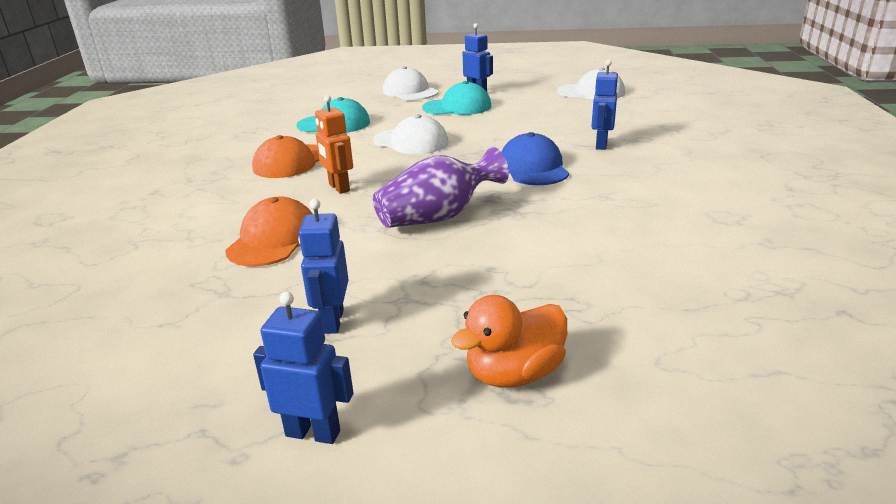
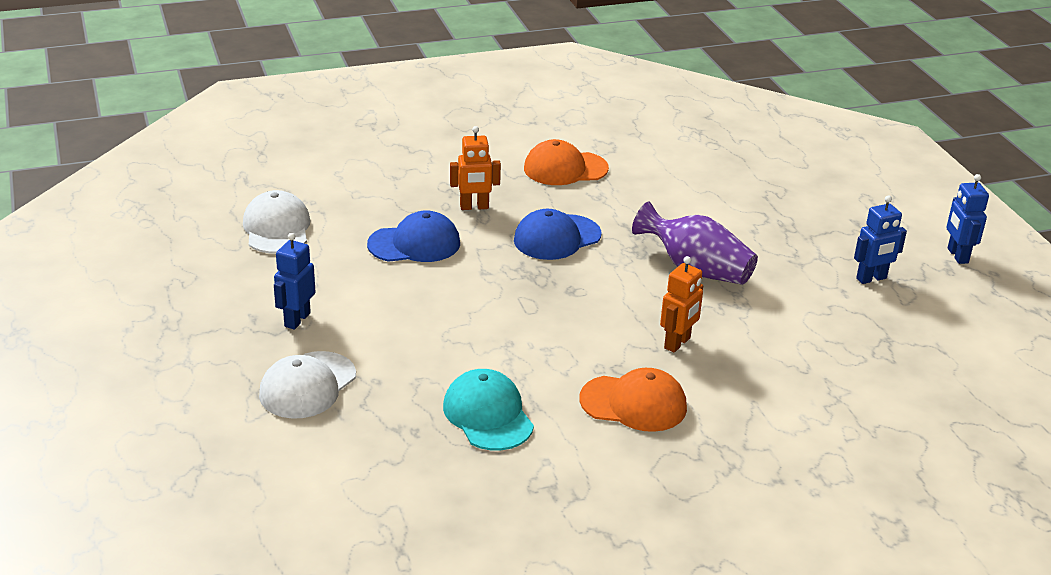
camera: 115 degrees left, 5 degrees up
orange cap [225,197,312,266] -> orange cap moved to [524,139,609,185]
white cap [373,114,449,154] -> none
turquoise cap [422,81,491,115] -> none
orange duck [451,295,567,388] -> none
blue robot [591,59,618,150] -> orange robot [450,126,501,210]
none -> blue cap [367,210,460,262]

